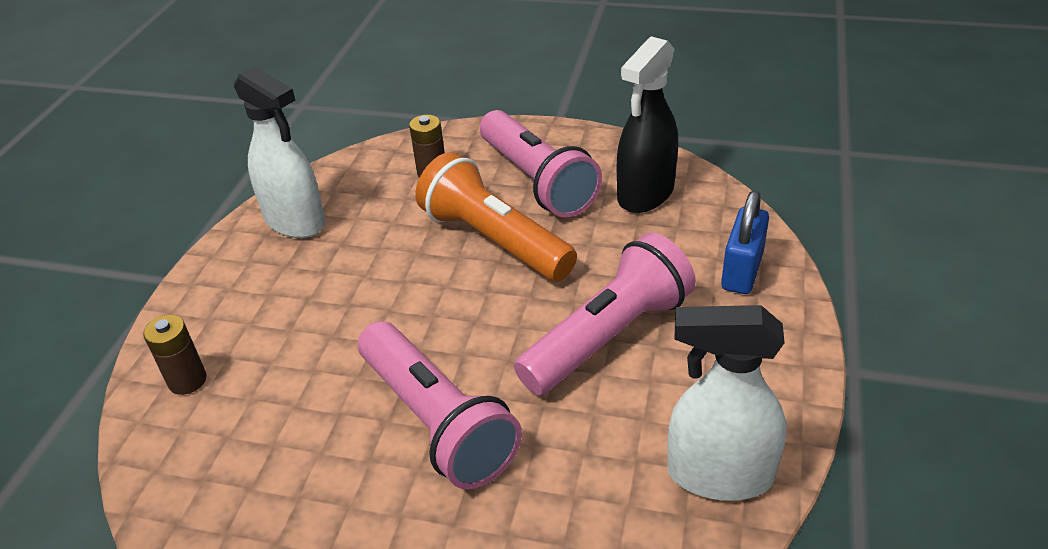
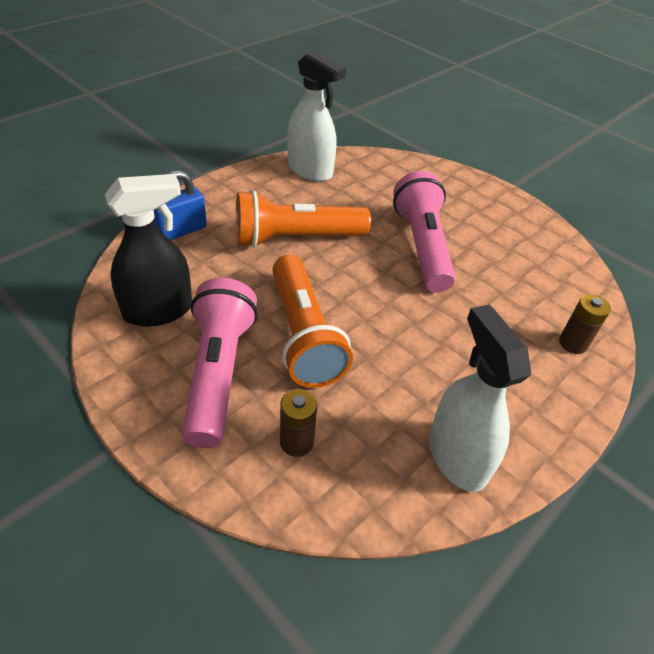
camera: 155 degrees left, 5 degrees up
pink flashlight [514,233,696,395] -> orange flashlight [236,190,371,248]

